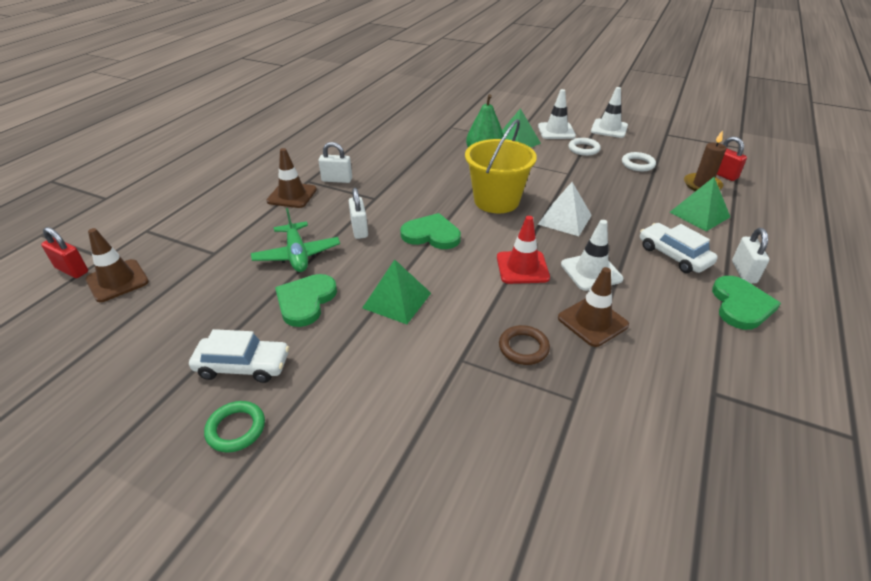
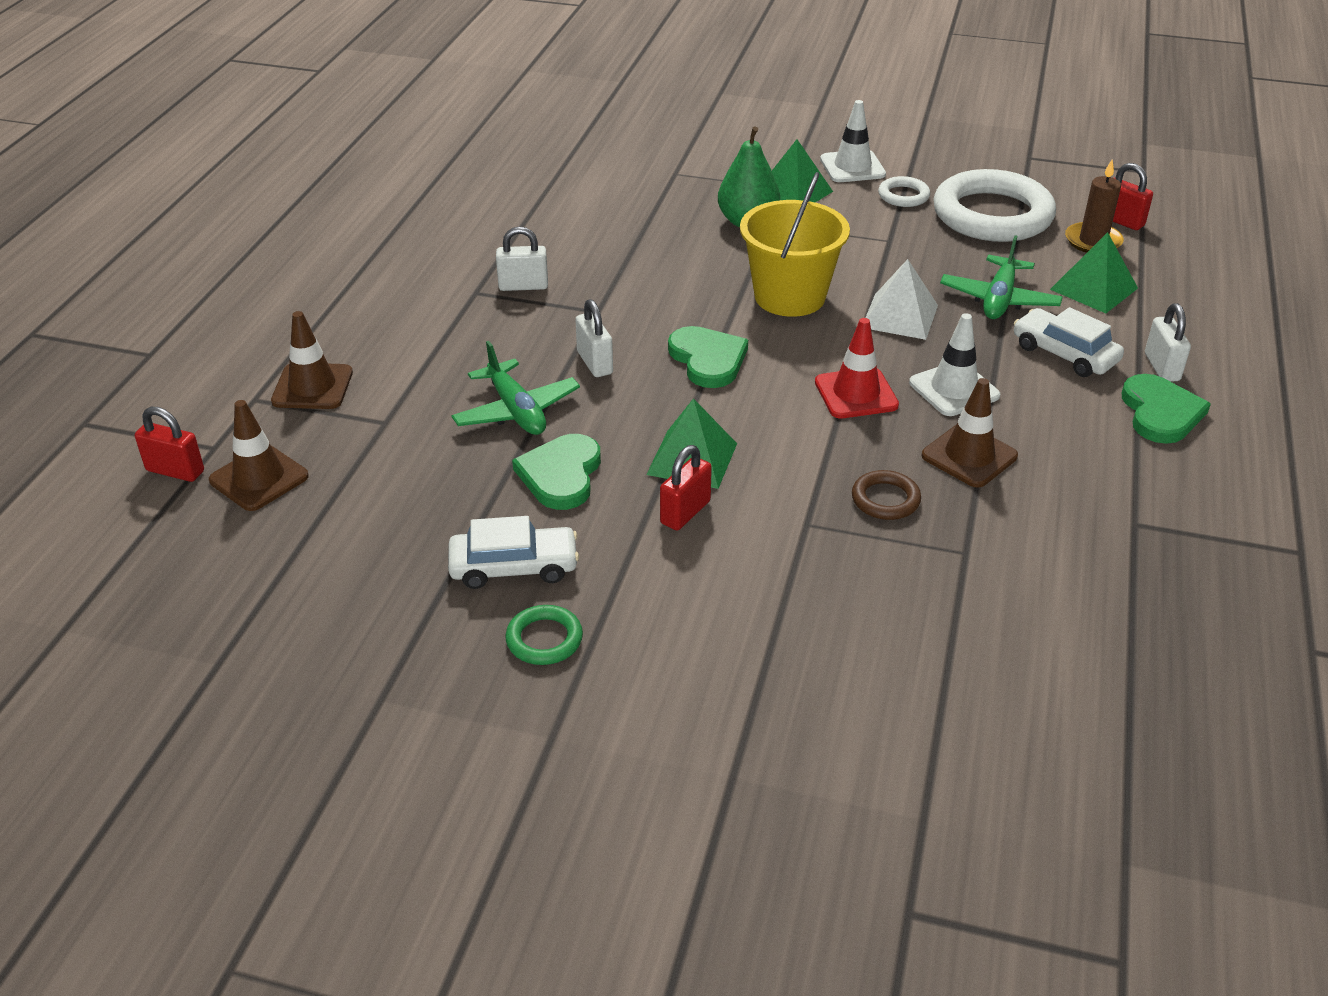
camera: 10 degrees left, 0 degrees up
brown traffic cone [266,148,317,208] -> brown traffic cone moved to [271,311,353,409]
green heart [400,213,461,249] -> green heart turned 60 degrees clockwise [668,326,748,388]
white traffic cone [591,87,628,138] -> none
white ring [622,152,656,171] -> white ring [933,169,1056,242], size x2.28
none -> red padlock [660,445,712,530]
none -> green plane [940,236,1063,319]

